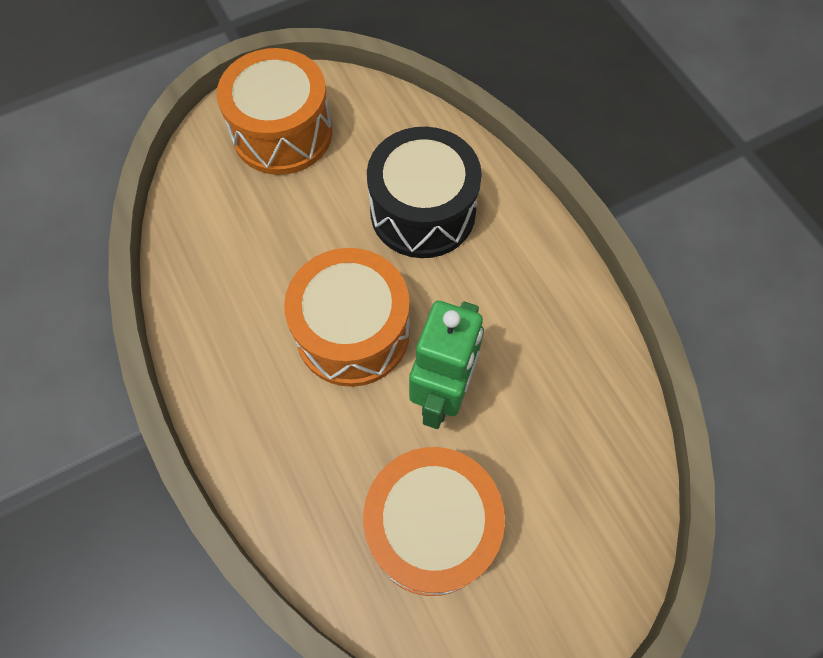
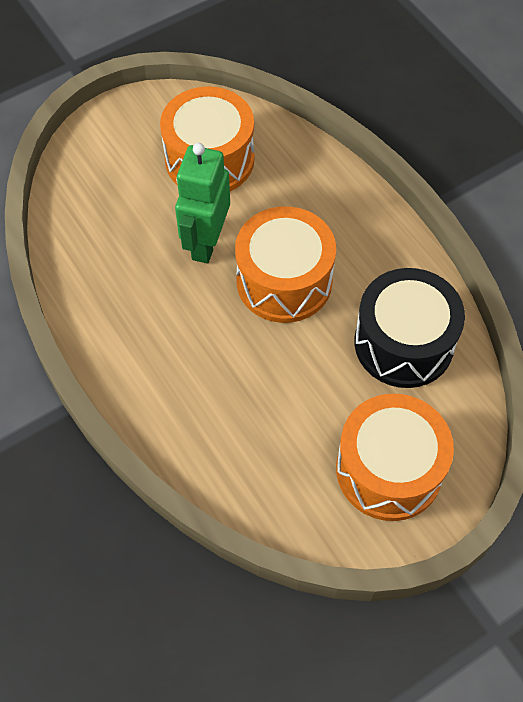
camera: 175 degrees right, 5 degrees down
black drum [367,127,482,258] -> black drum moved to [354,268,465,388]

